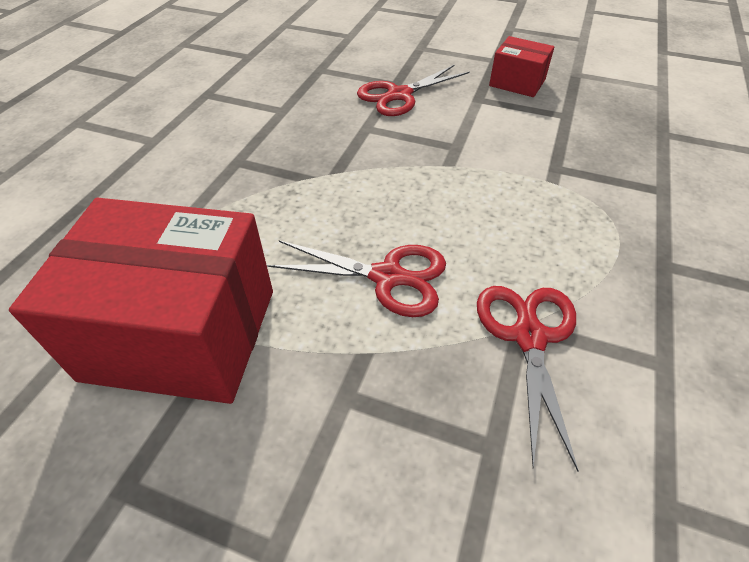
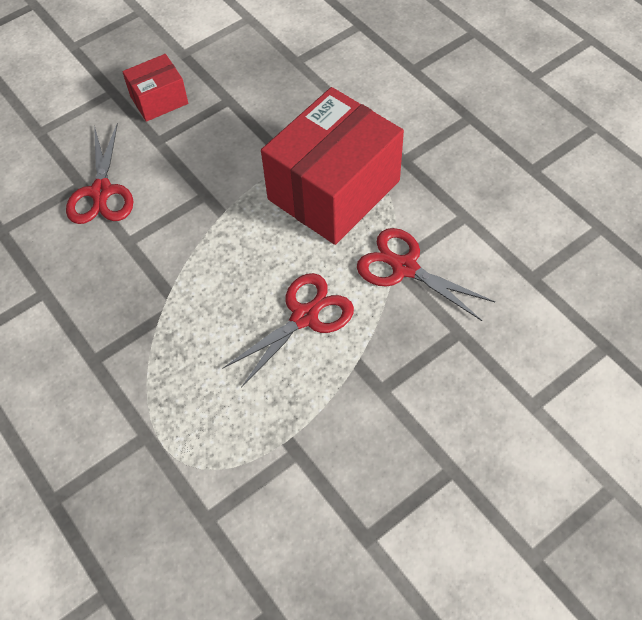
camera: 55 degrees left, 10 degrees up
red box [9,198,273,404] -> red box moved to [261,87,404,245]

